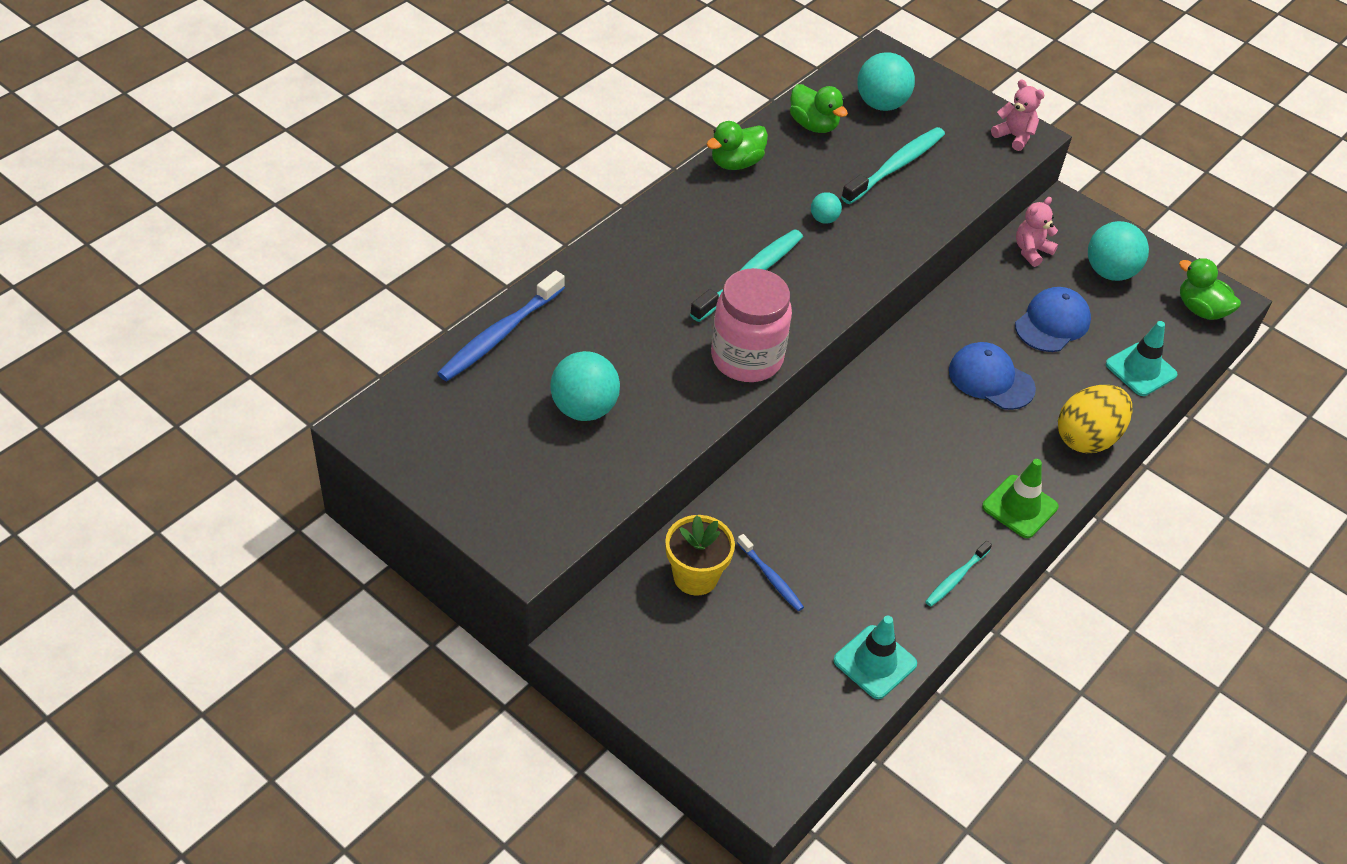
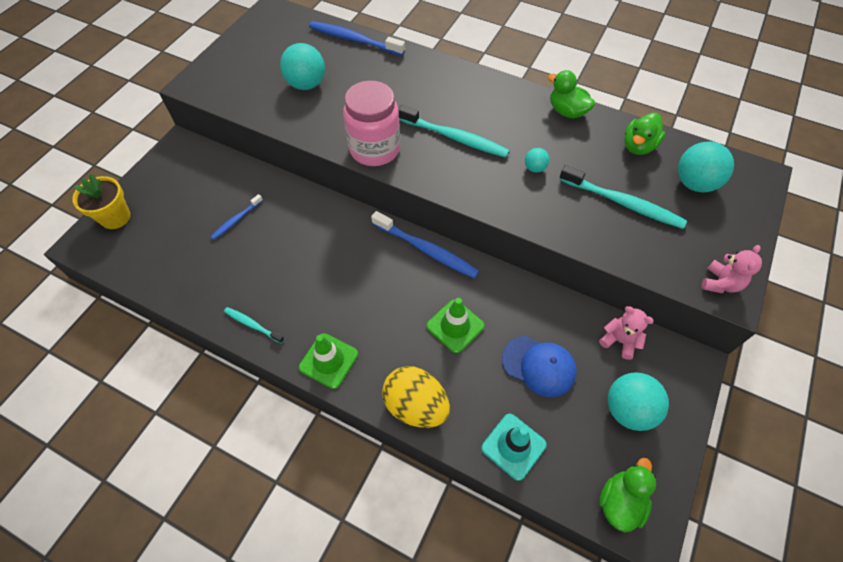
camera: 80 degrees right, 10 degrees up
yellow flower pot [665,515,735,596] -> yellow flower pot moved to [72,174,131,229]
turquoise traffic cone [833,616,917,699] -> none
blue cap [949,342,1036,410] -> green traffic cone [426,298,485,353]
none -> blue toothbrush [371,211,479,279]

